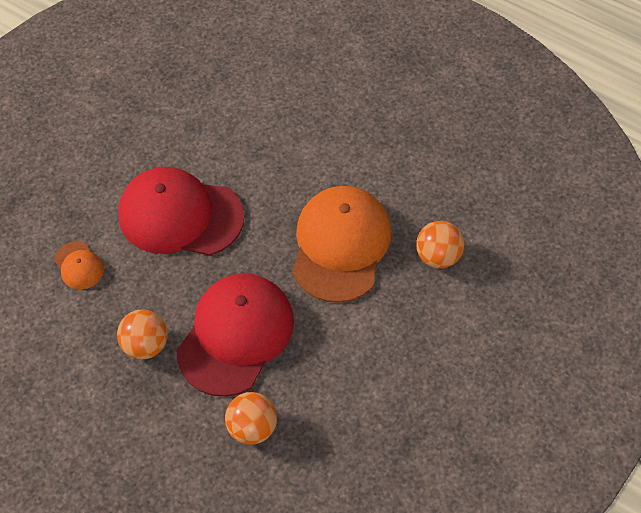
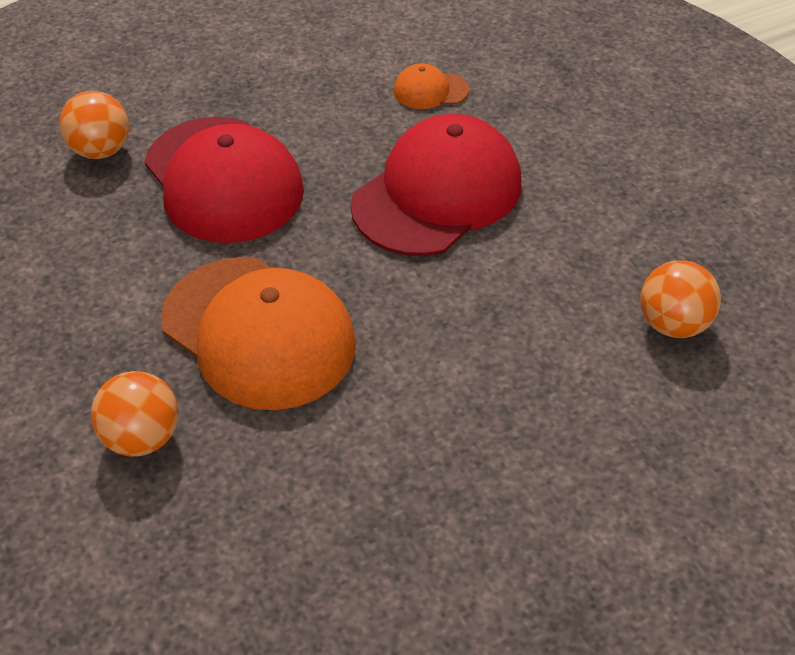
camera: 120 degrees right, 10 degrees down
orange ball [117,309,168,360] -> orange ball moved to [640,260,721,338]

